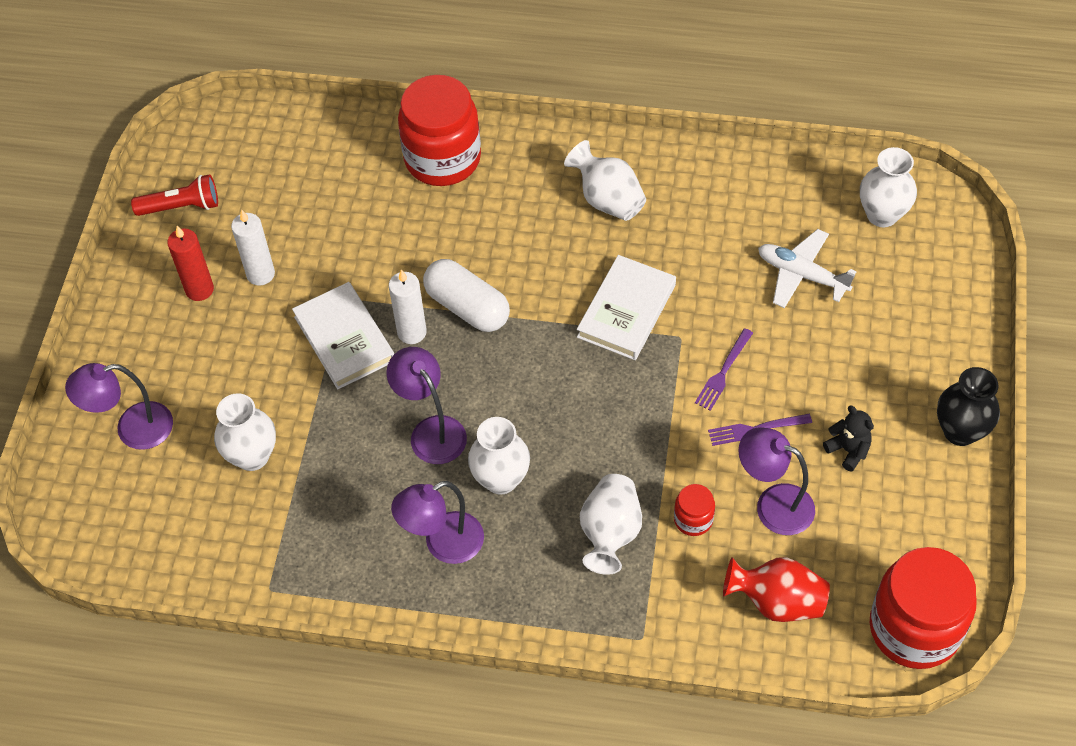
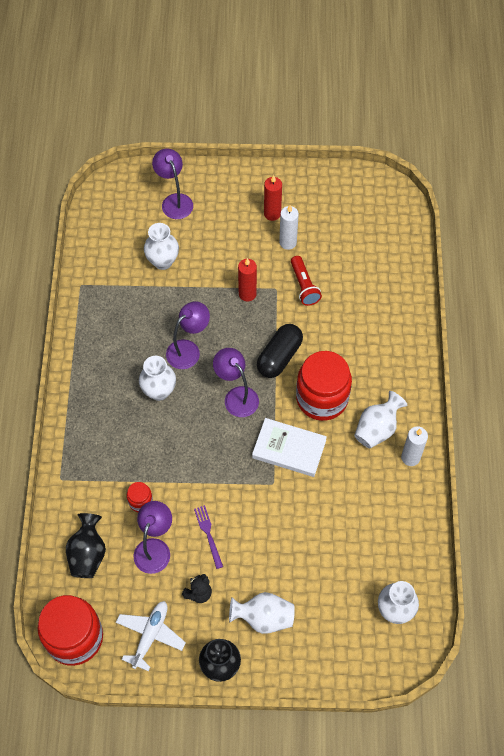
camera: 80 degrees right, 5 degrees up
red flashlight [131,174,218,216] -> red flashlight moved to [291,256,322,306]
white book [292,282,394,389] -> red candle [238,258,257,301]
white candle [389,269,427,344] -> white candle moved to [401,426,428,466]
purple lamp [391,481,484,564] -> purple lamp moved to [213,348,259,417]
red jar [398,75,481,186] -> red jar moved to [296,351,352,421]
white capsule [423,259,510,332] -> black capsule [257,324,303,378]
white vase [580,474,642,575] -> white vase moved to [229,592,295,634]
purple fork [695,328,753,411] -> none
red vase [723,557,830,622] -> black vase [66,513,106,578]
white plane [758,229,857,308] -> white plane moved to [116,601,186,671]

